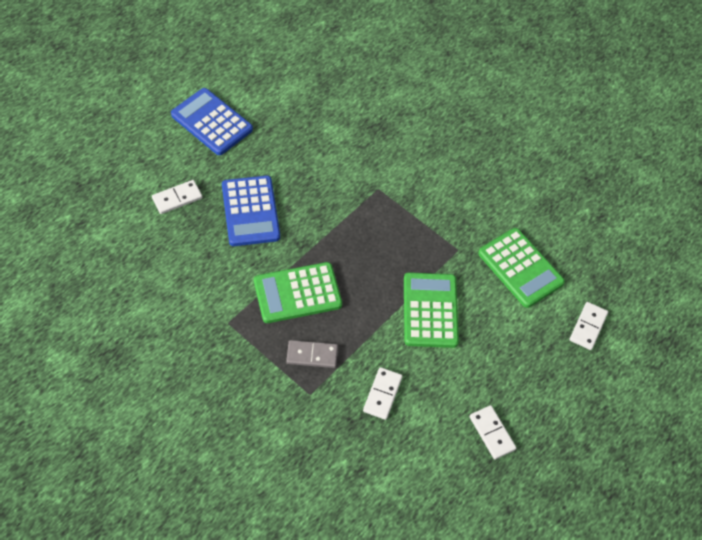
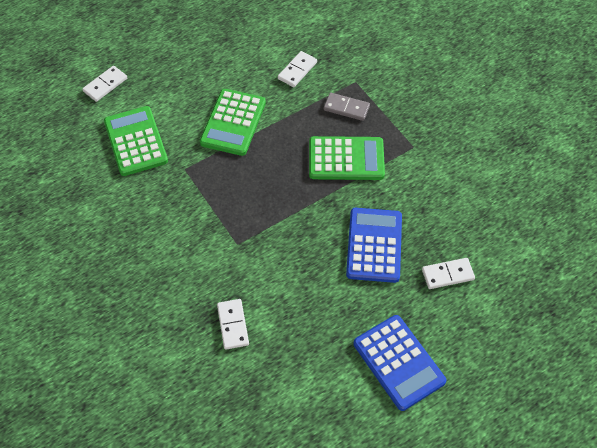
camera: 160 degrees left, 0 degrees up
white domino [469,405,516,460] -> white domino moved to [217,299,249,350]

